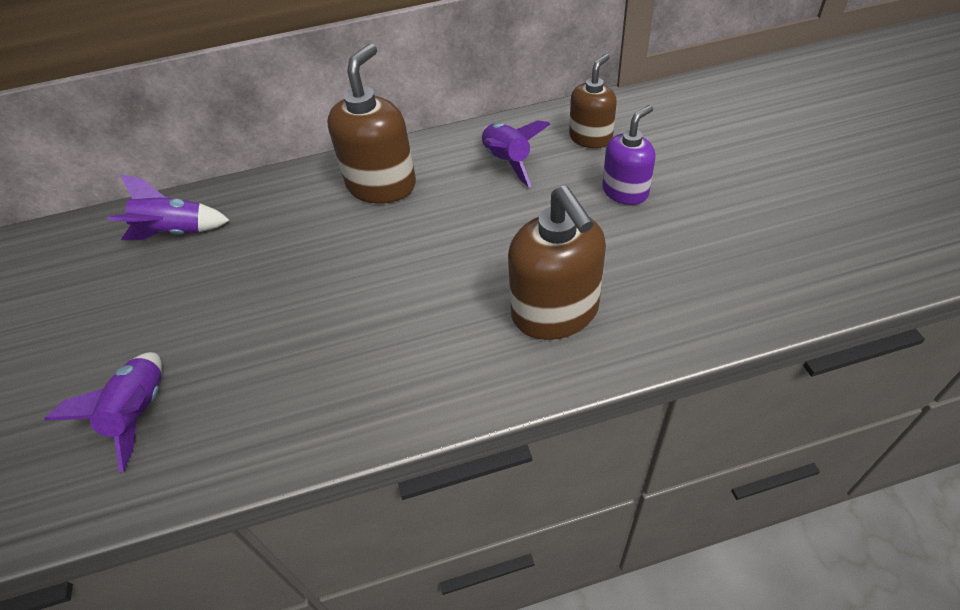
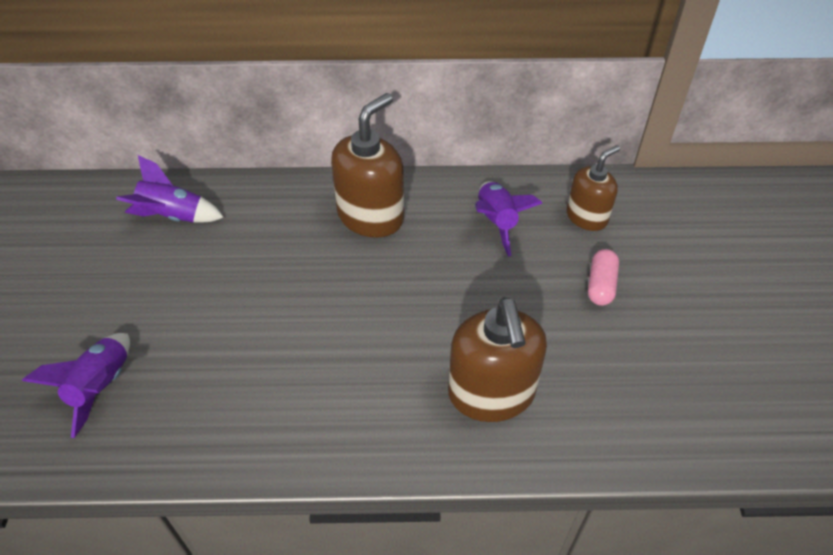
camera: 10 degrees right, 0 degrees up
purple soap dispenser [602,105,656,205] -> pink capsule [588,249,619,306]

